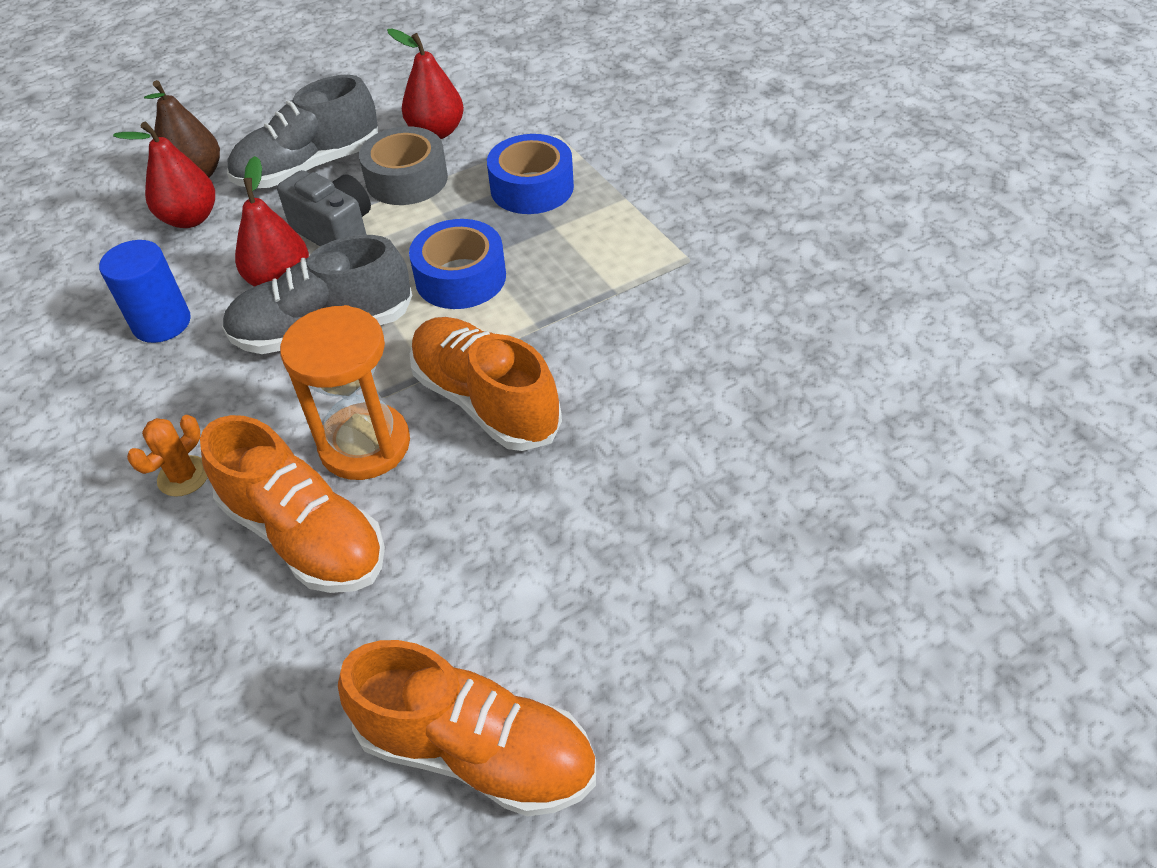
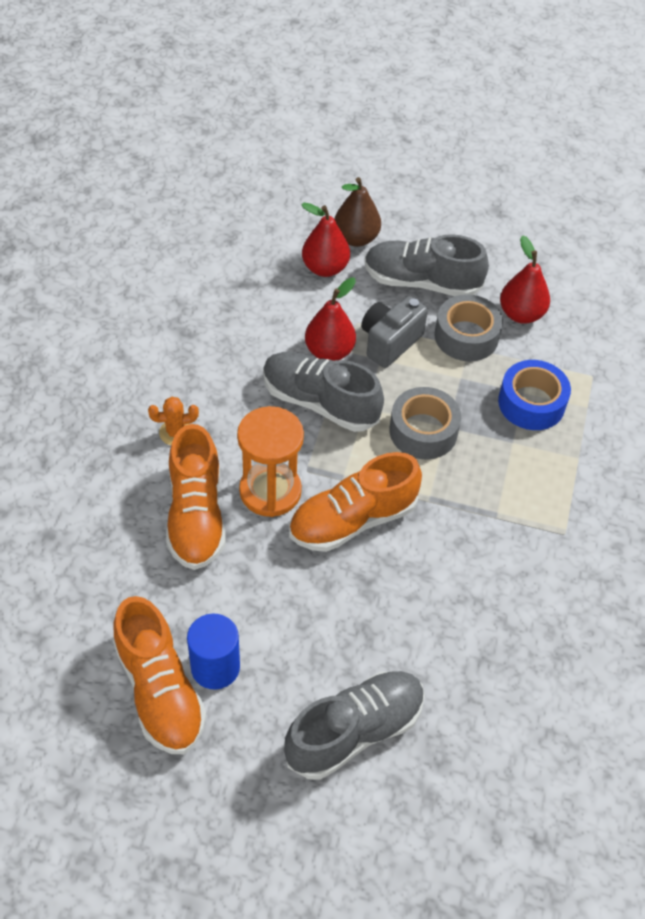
camera: 40 degrees right, 5 degrees up
blue cylinder [99,240,191,343] -> blue cylinder moved to [187,614,240,689]
grey camera [277,170,371,247] -> grey camera turned 135 degrees counterclockwise [361,296,428,368]
blue tape [409,219,506,309] -> grey tape [389,387,461,459]
orange shoe [410,317,562,451] -> orange shoe turned 120 degrees counterclockwise [289,452,422,552]
none -> grey shoe [284,671,425,780]

